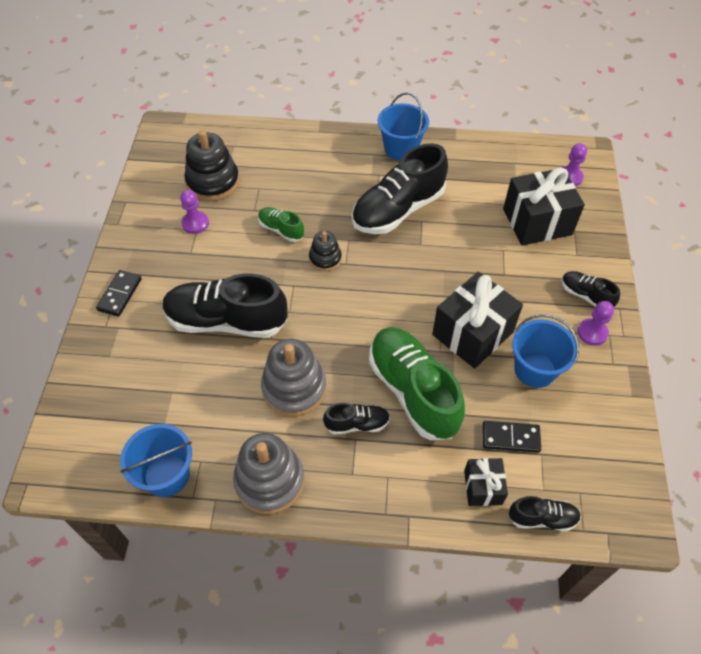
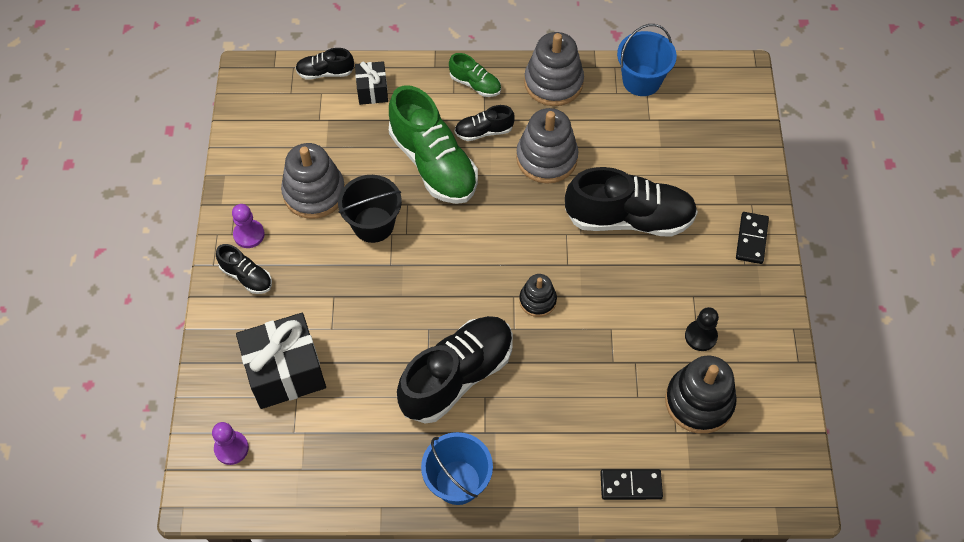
camera: 175 degrees right, 5 degrees up
purple pawn [180,190,209,234] -> black pawn [685,307,719,351]
green shoe [258,207,304,242] -> green shoe moved to [449,53,501,97]
black gift [432,272,523,369] -> black bucket [338,175,402,243]
black domino [482,421,541,453] -> black domino moved to [600,469,663,500]
blue bucket [512,314,579,388] -> grey stacking toy [281,143,345,219]

